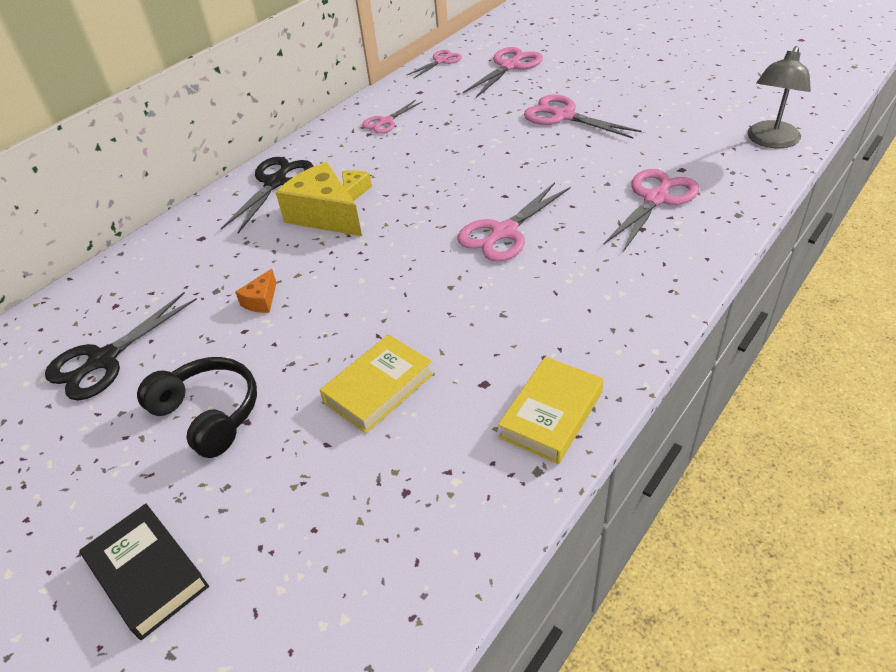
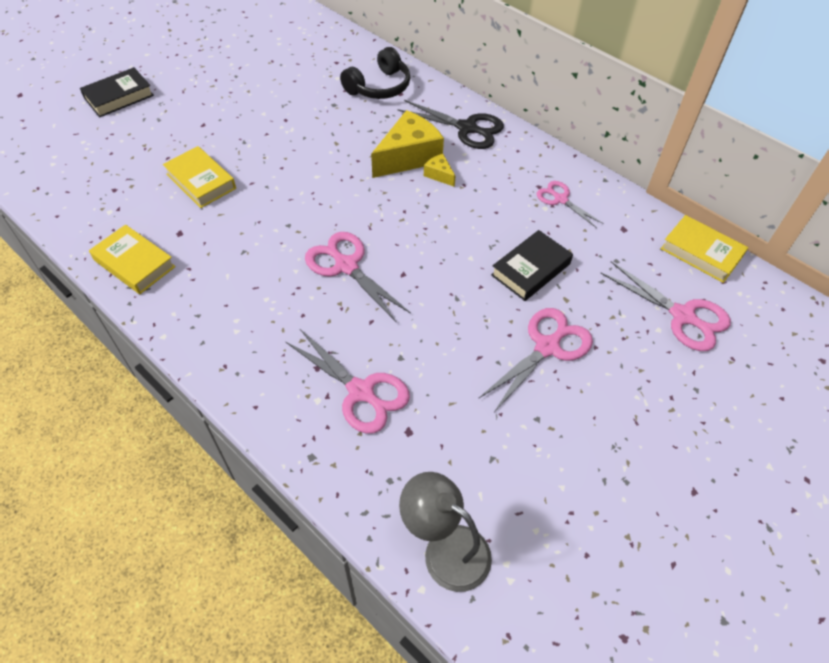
camera: 90 degrees right, 10 degrees up
black scissors [45,292,197,401] -> none
black headphones [137,357,257,458] -> black headphones moved to [340,47,411,99]
orange cheese [235,269,277,313] -> none
yellow cheese [342,170,372,201] -> yellow cheese turned 150 degrees counterclockwise [424,154,455,187]
pink scissors [407,50,462,79] -> yellow book [661,215,748,283]
none -> black book [491,230,573,301]

